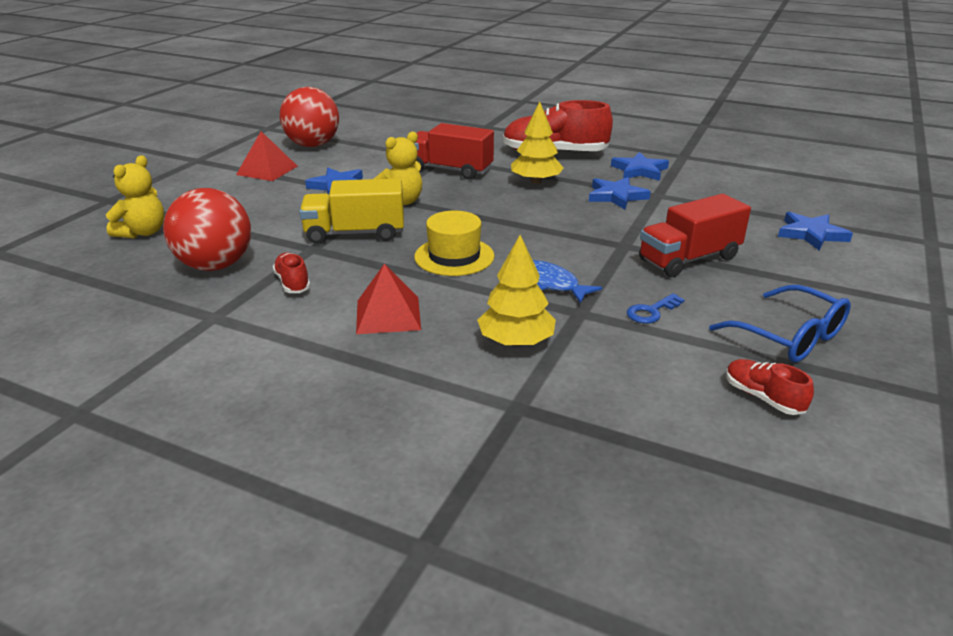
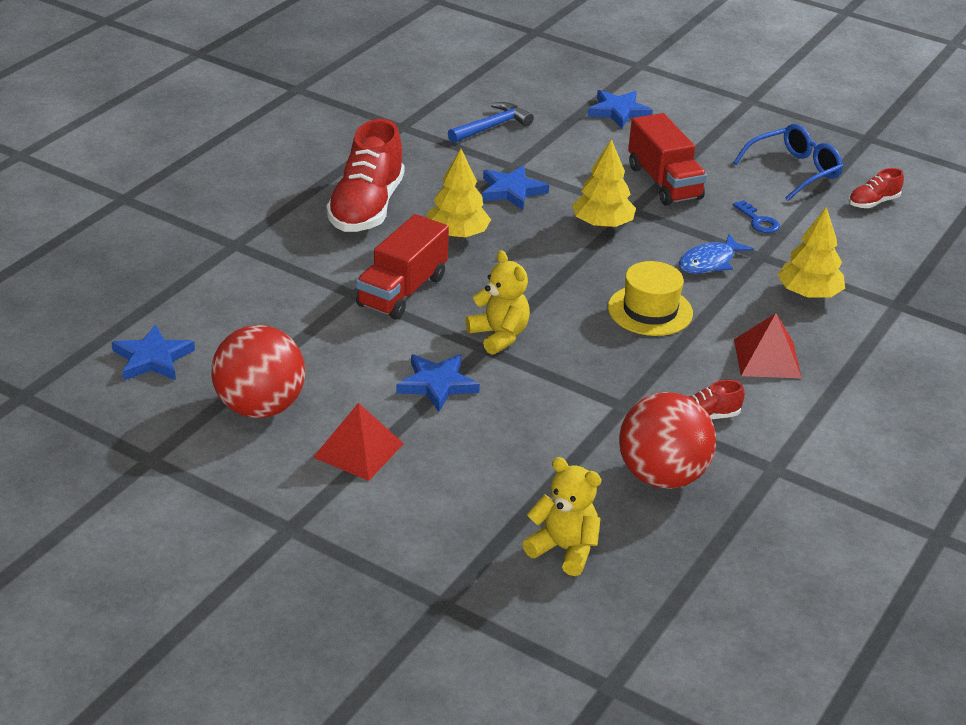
camera: 85 degrees left, 5 degrees up
yellow truck [299,178,404,244] -> none
blue star [611,152,669,181] -> blue star moved to [112,324,195,380]
none -> blue hammer [448,102,534,143]
none -> yellow tree [572,139,636,228]

